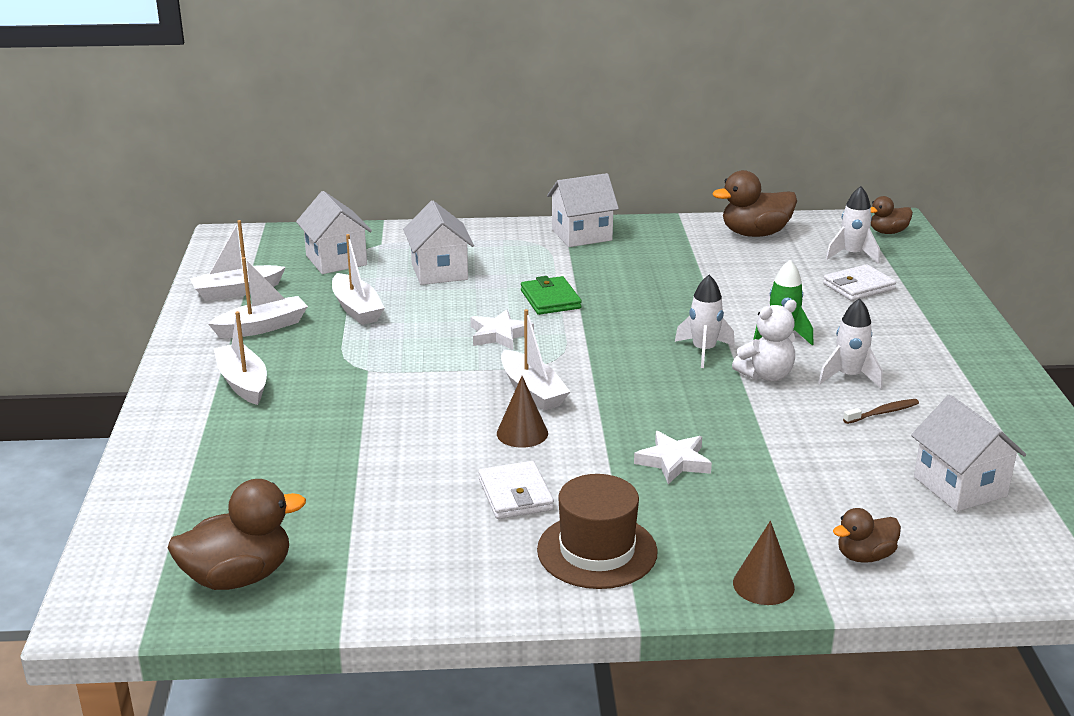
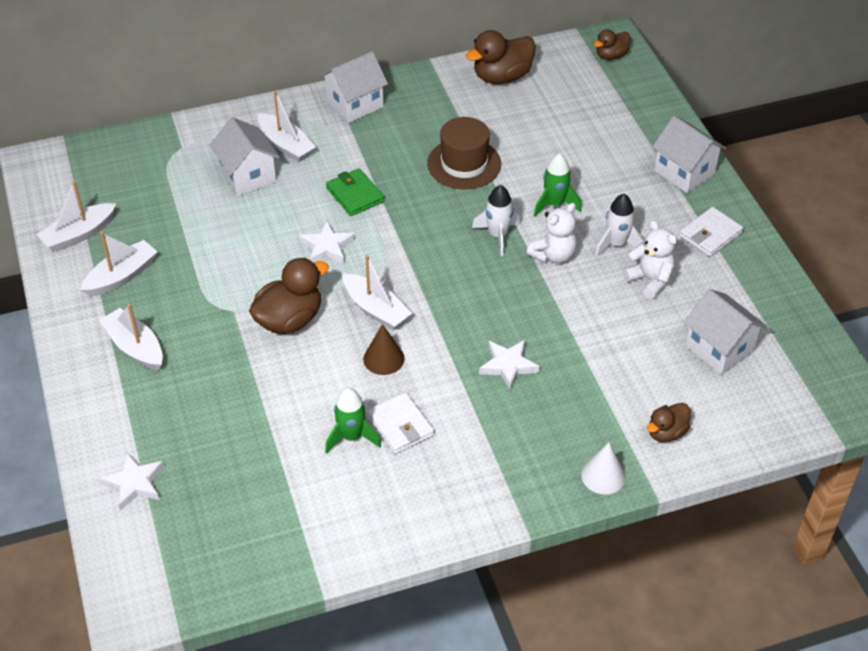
camera: 15 degrees left, 20 degrees up
brown duck [168,479,306,590] -> brown duck moved to [249,258,329,334]
white house [296,191,372,274] -> white house moved to [652,116,726,193]
white boat [332,234,384,325] -> white boat moved to [258,91,316,162]
brown hat [537,474,658,589] -> brown hat moved to [427,117,501,190]
brown cone [733,521,795,605] -> white cone [581,442,626,495]
white wallet [823,264,896,301] -> white wallet moved to [680,207,743,257]
white rocket [826,186,880,264] -> none
brown toothbrush [843,399,919,424] -> white teddy bear [623,220,677,299]
none -> white star [99,452,164,511]
none -> green rocket [325,388,381,454]

